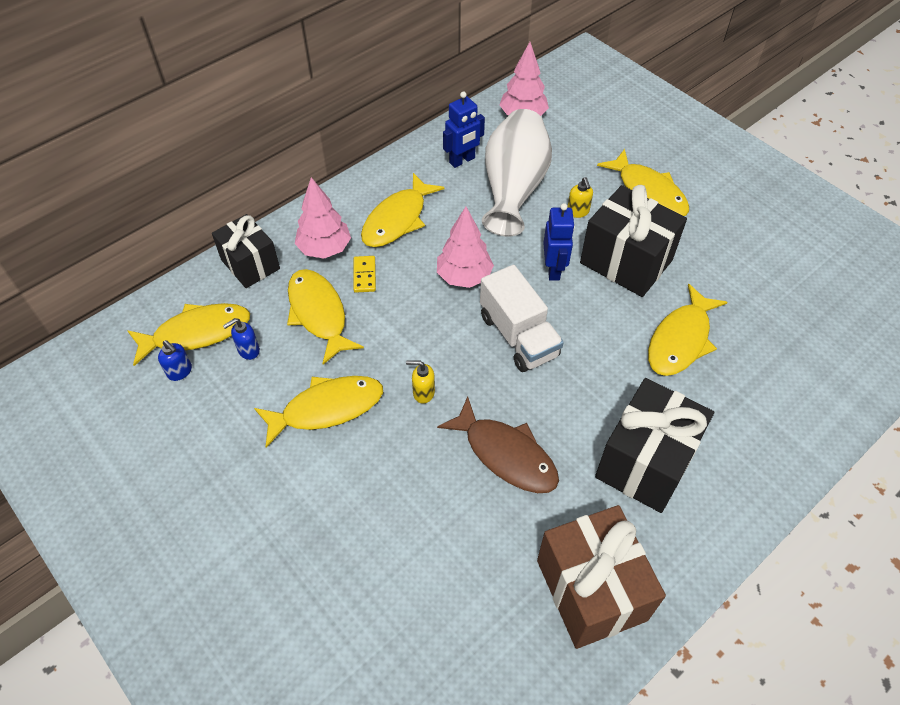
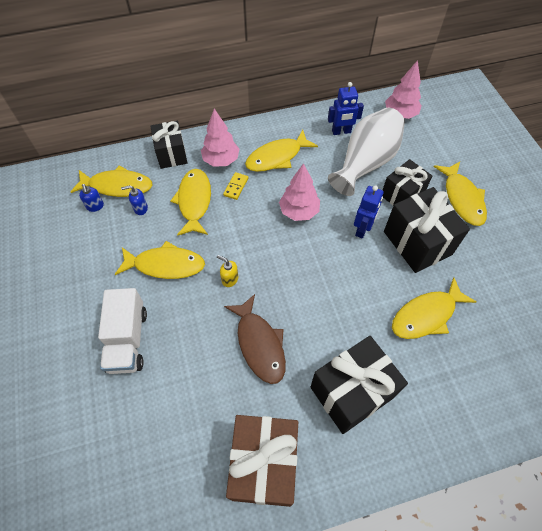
camera: 25 degrees right, 5 degrees up
white truck [480,265,564,372] -> white truck moved to [98,288,147,374]
yellow soap dispenser [567,177,593,218] -> black gift [383,159,432,206]

